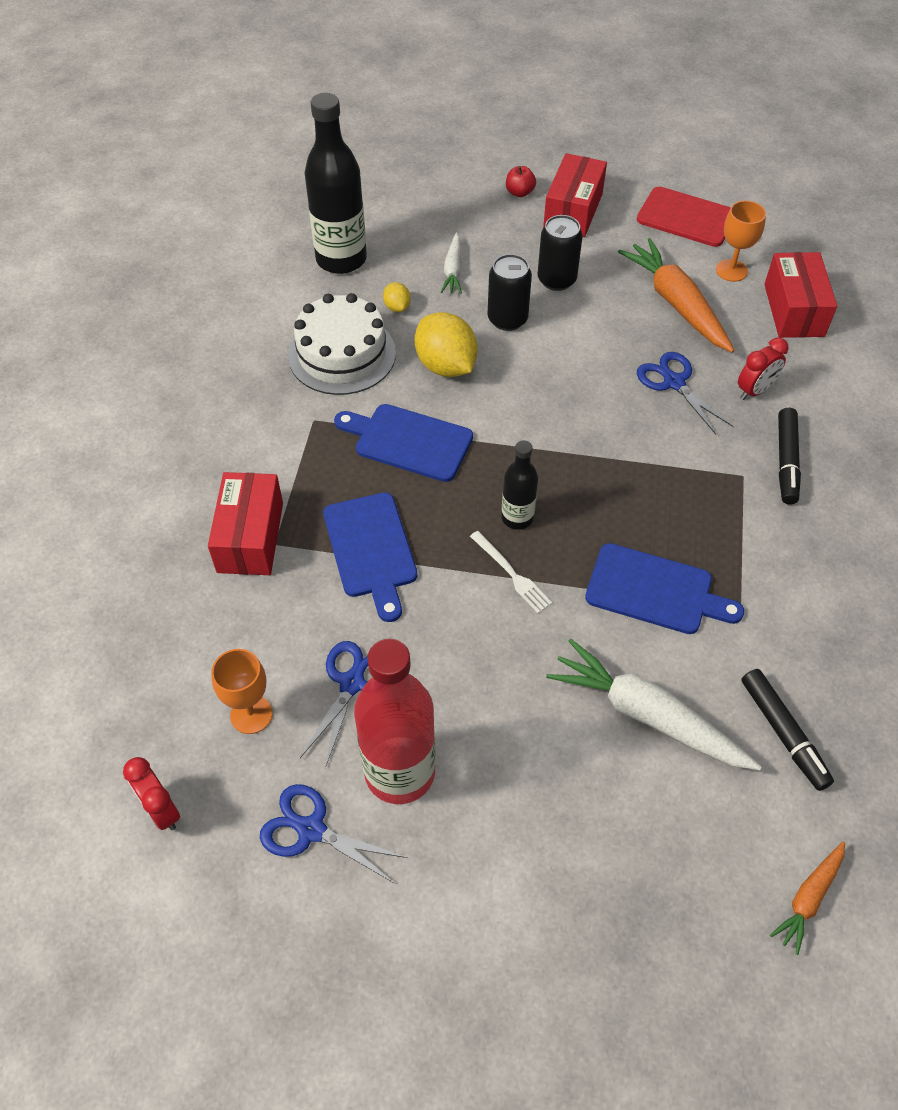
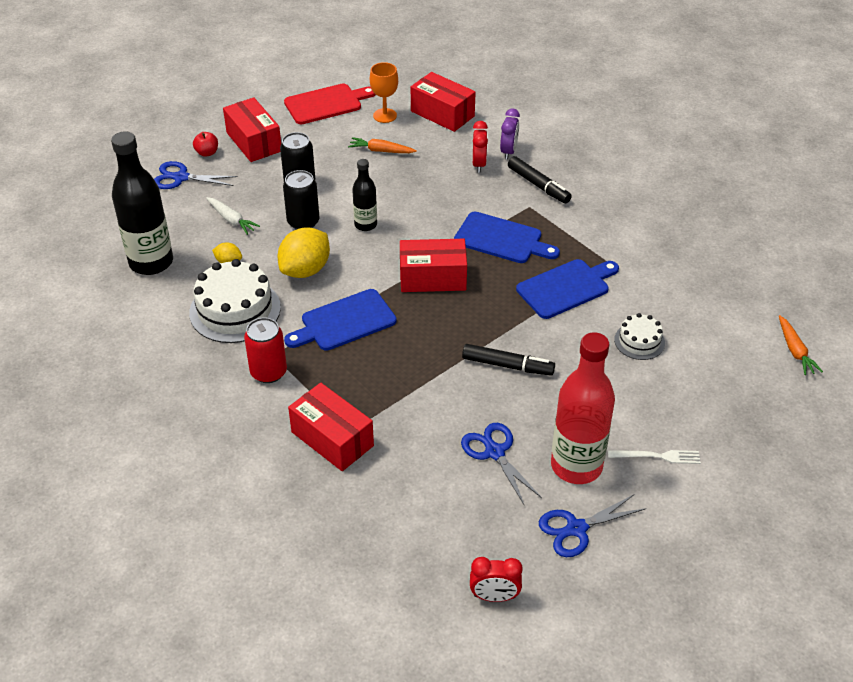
camera: 50 degrees left, 10 degrees down
orange goblet [211,649,273,734] -> none
blue cutting board [323,492,417,622] -> blue cutting board moved to [454,212,560,263]
yellow lemon [415,312,478,377] -> yellow lemon turned 60 degrees counterclockwise [278,227,330,278]
white fork [470,531,552,613] -> white fork moved to [608,450,701,464]
black bottle [501,440,538,530] -> black bottle moved to [352,159,377,231]
white carrot [546,639,762,771] -> white cake [614,313,665,360]
orange carrot [618,238,734,353] -> orange carrot [348,137,417,153], size x0.53
blue scissors [637,352,733,434] -> blue scissors moved to [154,161,238,189]
black marker [742,669,834,791] -> black marker moved to [462,344,555,376]
none -> red can [244,317,287,383]
none -> red box [400,239,467,292]
none -> purple clock [500,108,520,159]

